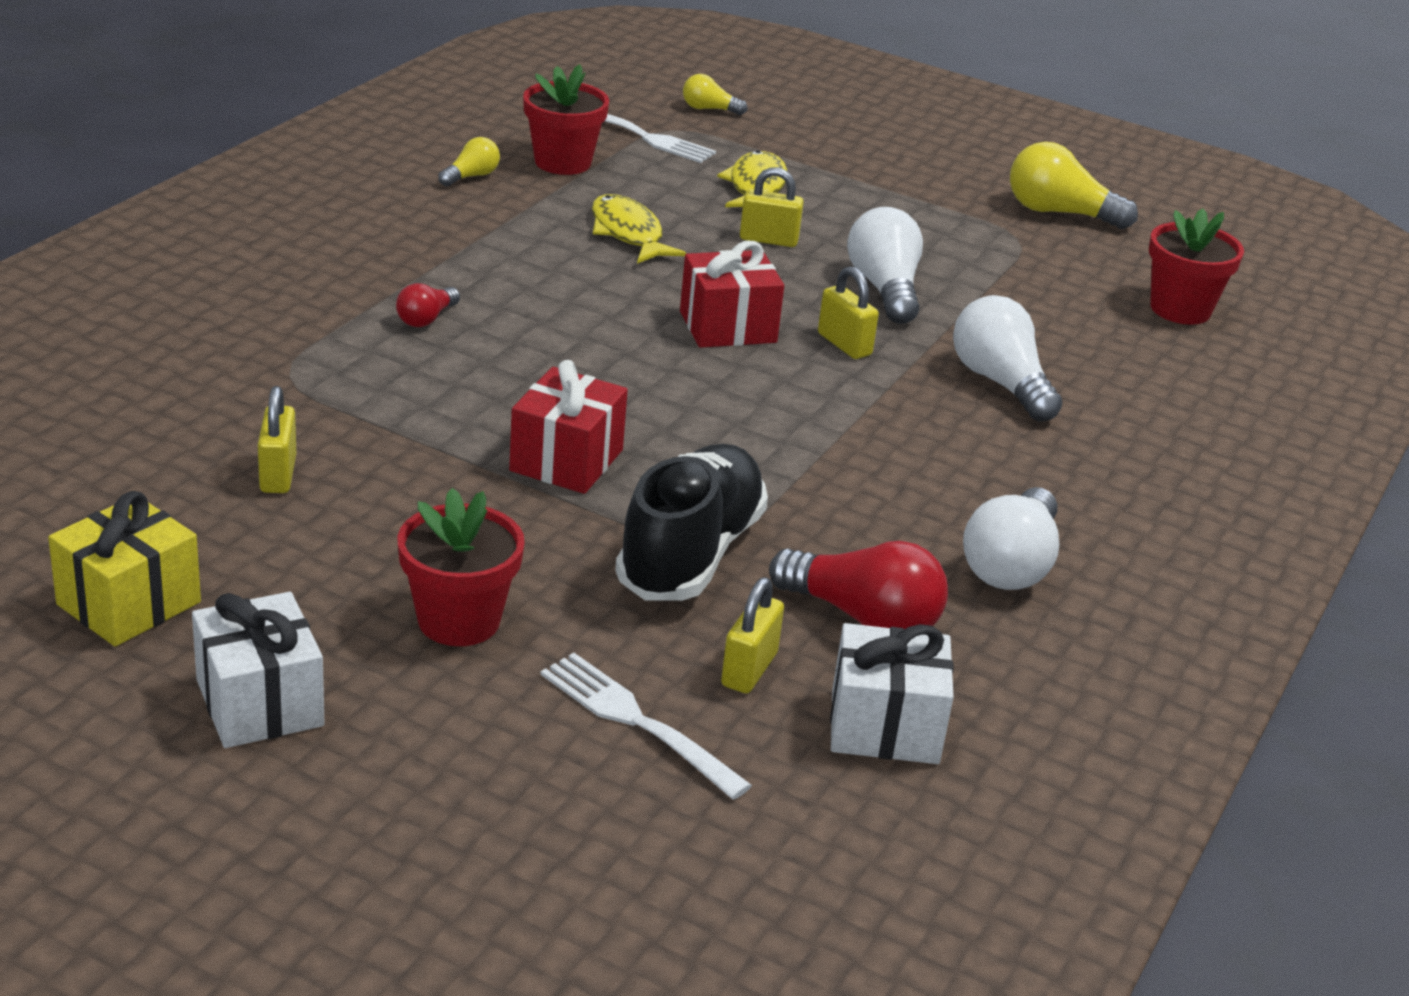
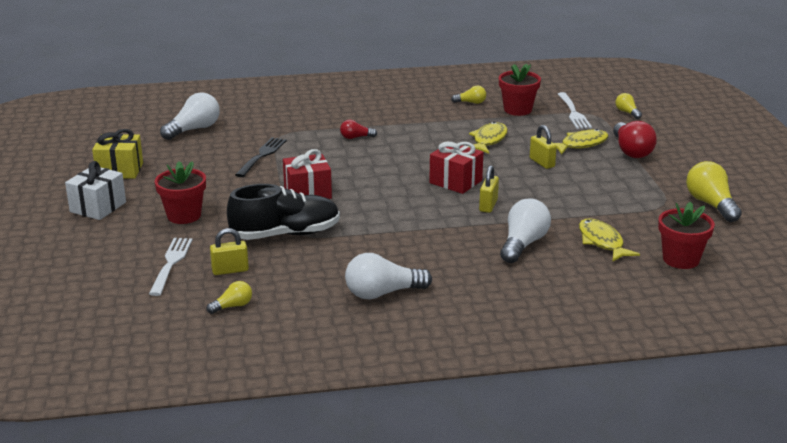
camera: 55 degrees right, 5 degrees down
yellow padlock [258,386,296,493] -> none
red light bulb [769,541,948,629] -> red light bulb moved to [613,121,657,158]
white gift [830,623,954,764] -> yellow light bulb [206,281,252,314]
white light bulb [847,207,923,324] -> white light bulb moved to [160,92,220,140]
none -> black fork [235,137,287,177]
none -> yellow fish [579,218,640,261]

